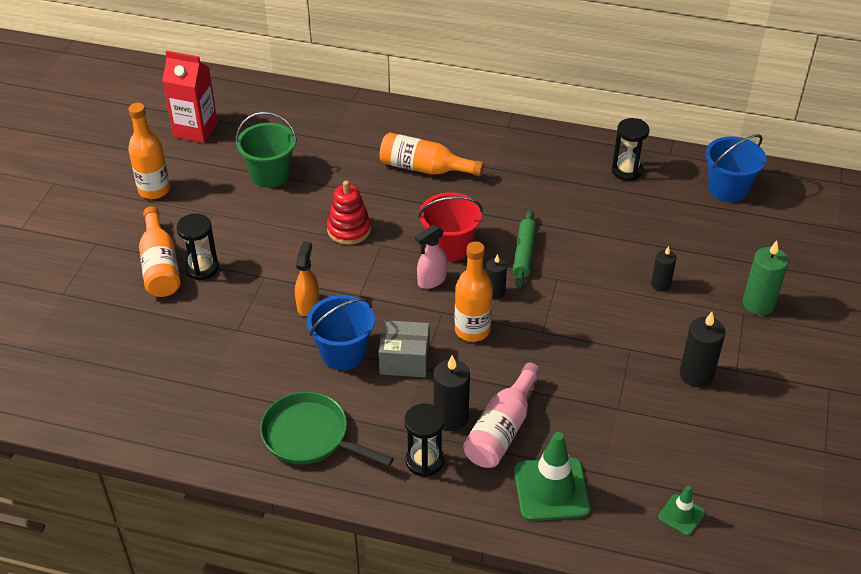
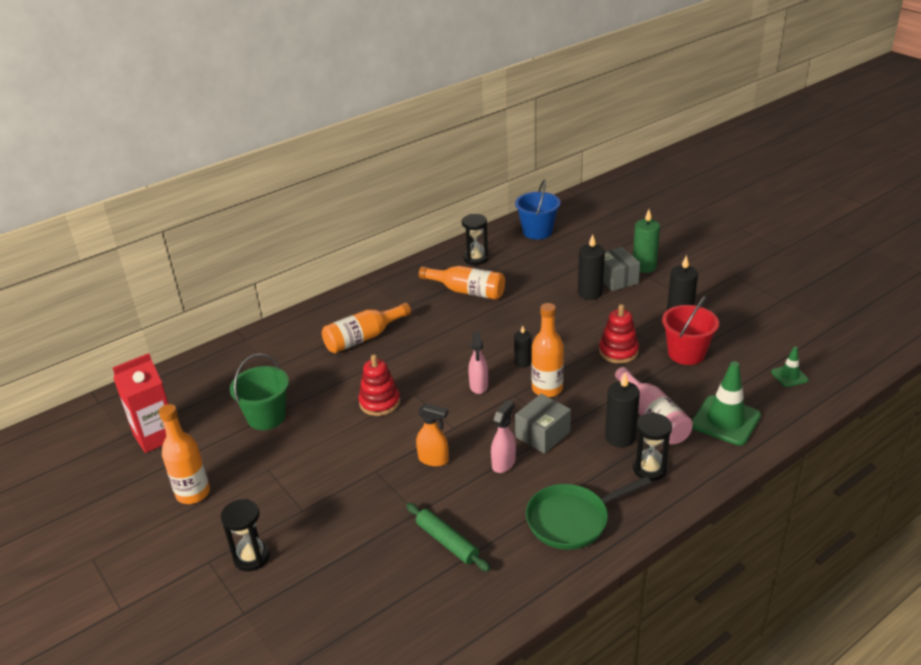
camera: 50 degrees left, 10 degrees down
orange bottle [139,206,180,297] -> orange bottle moved to [419,266,505,300]
black hourglass [176,214,219,281] -> black hourglass moved to [221,499,270,571]
orange spray bottle [295,241,319,316] -> orange spray bottle turned 150 degrees clockwise [416,403,449,467]
blue bucket [307,295,375,370] -> pink spray bottle [491,400,516,473]
red bucket [418,192,483,262] -> red bucket moved to [662,296,719,365]
green rolling pin [513,210,537,289] -> green rolling pin moved to [406,503,491,571]
black candle [651,246,676,292] -> black candle [578,234,605,300], size x1.62
none -> red stacking toy [599,304,639,364]
none -> grey box [603,247,640,291]

